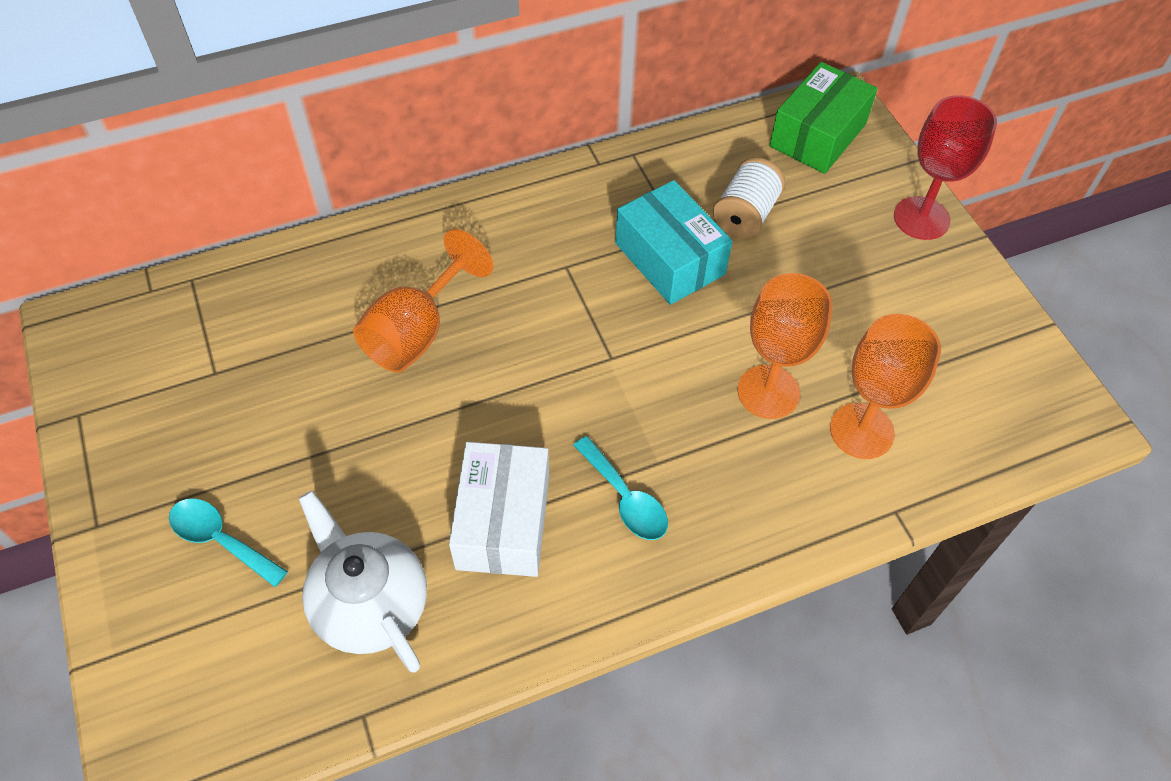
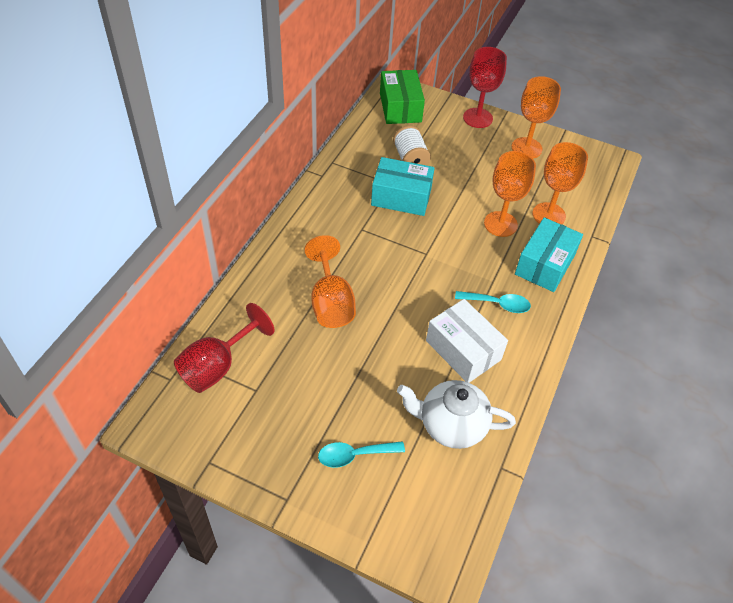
camera: 45 degrees left, 5 degrees down
none -> red goblet [174,303,274,393]
none -> orange goblet [512,76,561,158]
none -> turquoise box [515,217,583,292]

